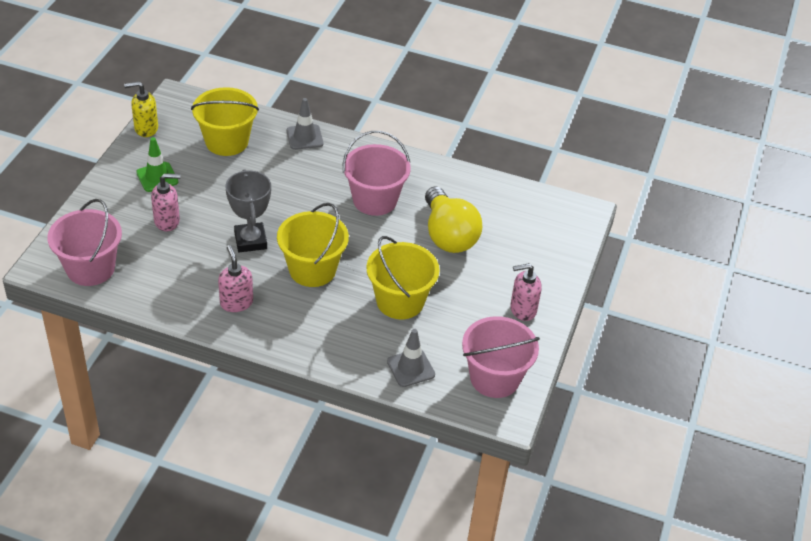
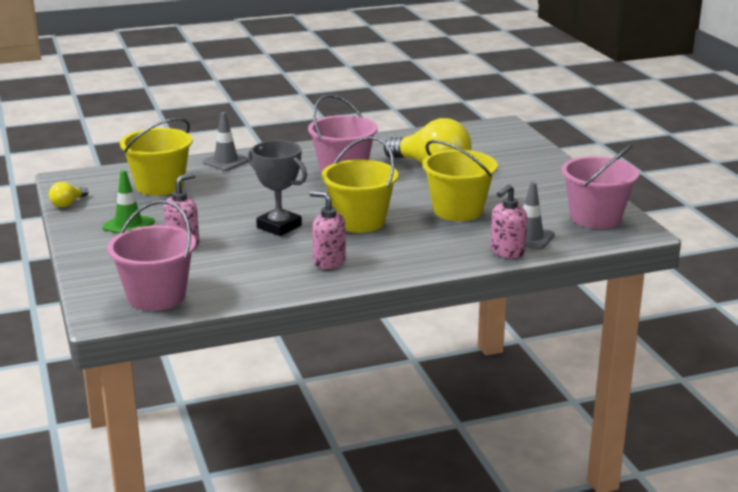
camera: 35 degrees left, 20 degrees down
yellow soap dispenser [124,81,158,137] -> yellow light bulb [49,182,88,208]
pink soap dispenser [510,263,542,321] -> pink soap dispenser moved to [490,184,528,259]

